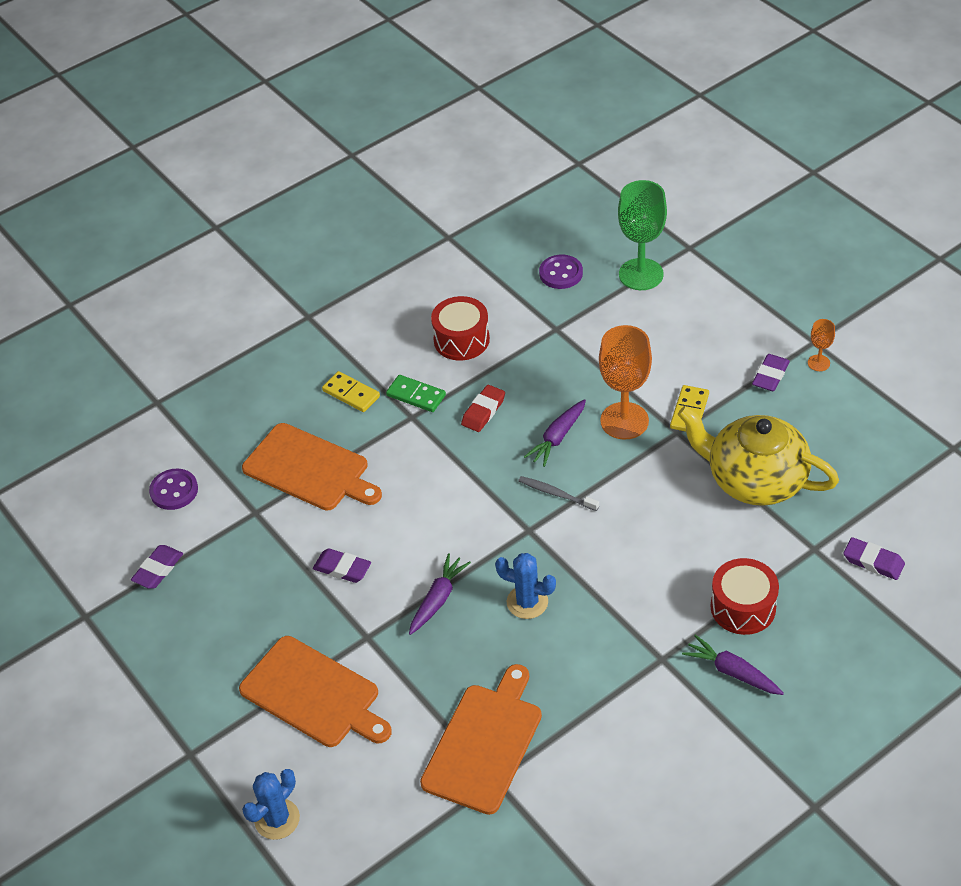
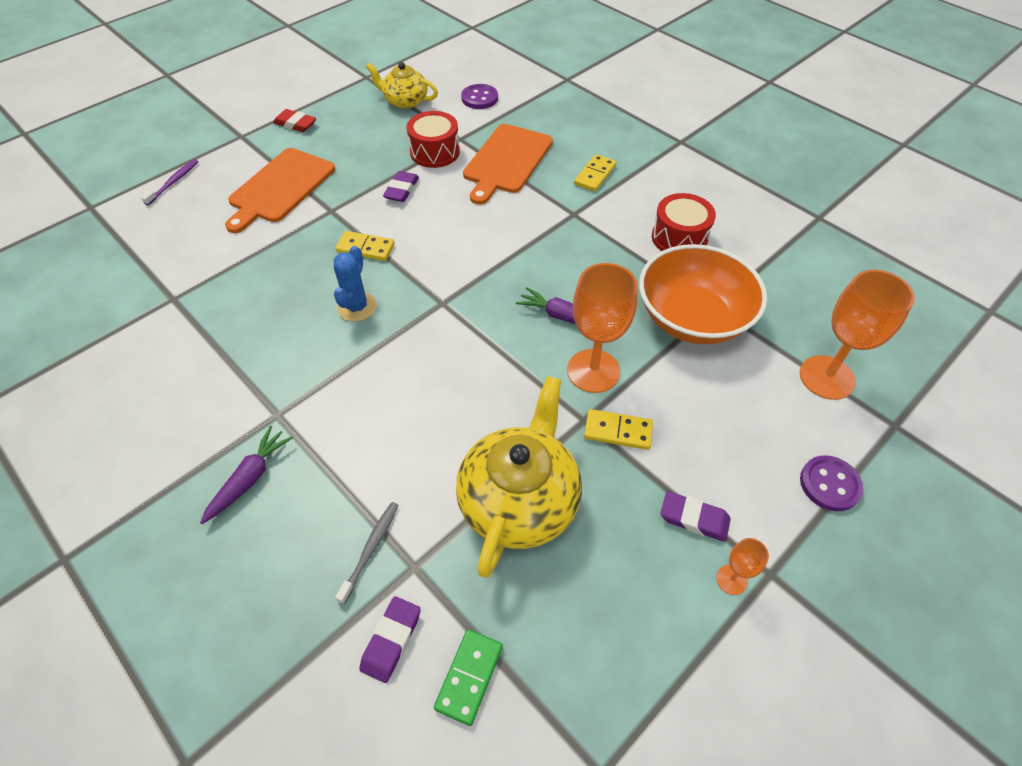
camera: 80 degrees right, 5 degrees up
purple eraser [131,545,183,589] -> yellow teapot [366,62,438,109]
blue cactus [242,769,300,840] -> purple toothbrush [141,159,198,206]
green domino [386,375,446,412] -> green domino moved to [434,629,503,726]
purple carrot [409,553,471,635] -> yellow domino [335,231,395,261]
orange cutting board [420,664,542,815] -> none
red eraser [461,385,505,432] -> red eraser moved to [273,109,316,132]
grey toothbrush [518,476,599,511] -> grey toothbrush moved to [335,502,399,604]
purple button [539,255,583,289] -> purple button moved to [800,455,863,511]
green goblet [618,180,667,290] -> orange goblet [800,270,915,400]
red drum [711,558,779,635] -> red drum moved to [407,111,460,168]
none -> orange bowl [639,244,767,345]

